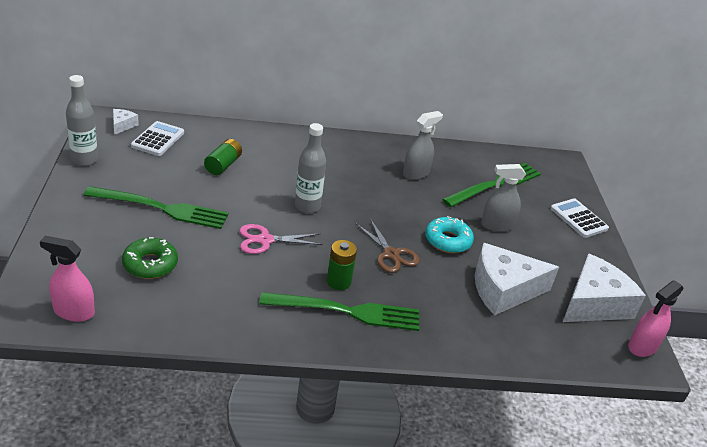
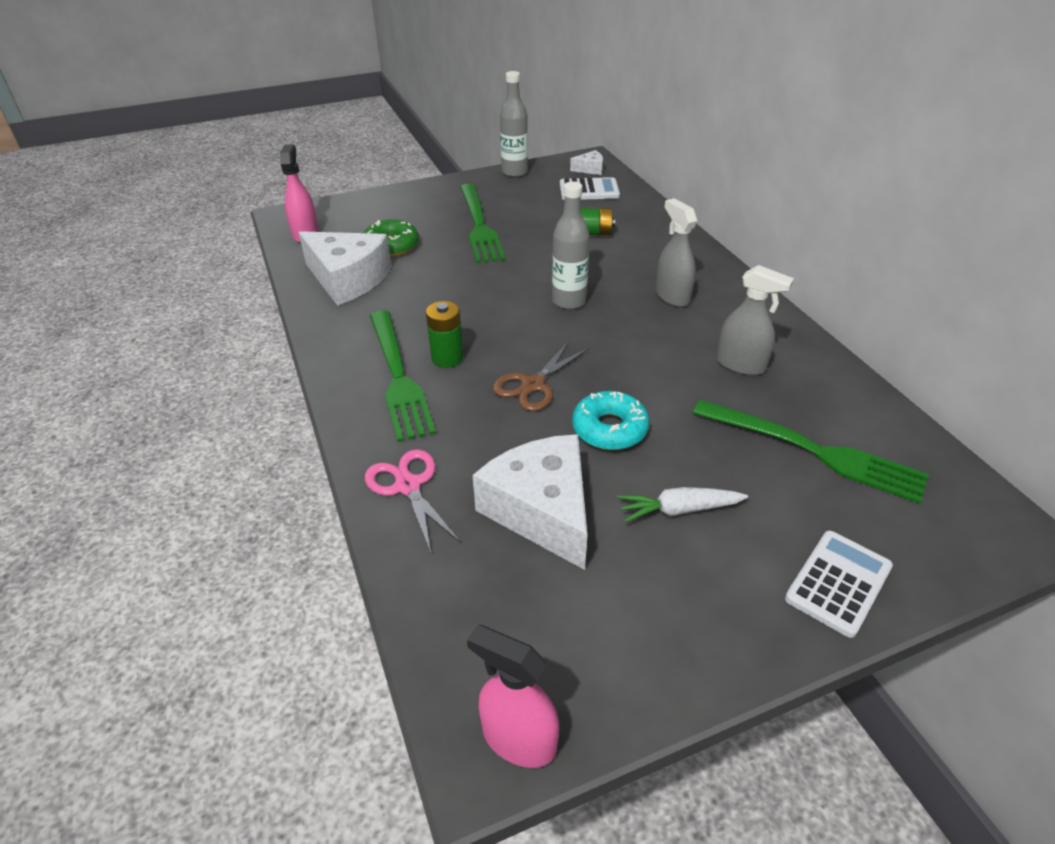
camera: 75 degrees right, 5 degrees up
pink scissors [240,224,323,254] -> pink scissors moved to [365,450,461,553]
grey spray bottle [481,164,526,232] -> grey spray bottle moved to [655,198,697,307]
white cheese [563,253,646,322] -> white cheese moved to [298,231,392,306]
none -> white carrot [617,487,748,522]

